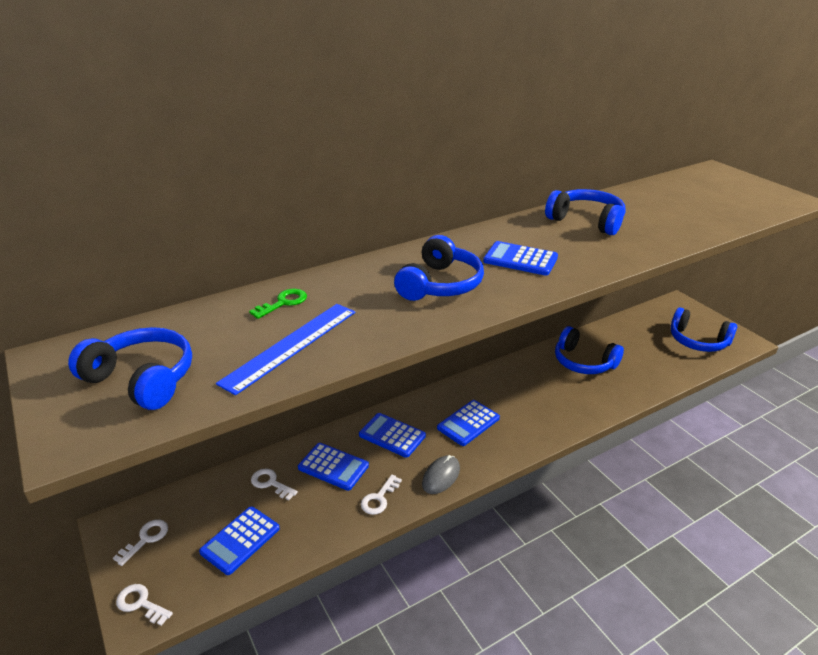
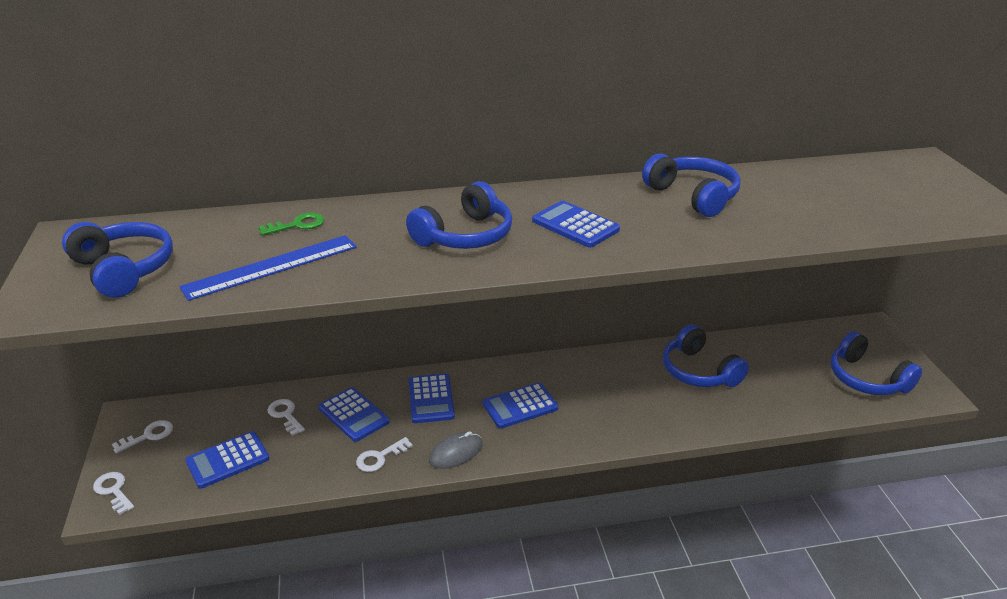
camera: 20 degrees right, 0 degrees up
blue calculator [359,413,426,458] -> blue calculator turned 150 degrees counterclockwise [409,374,455,423]

